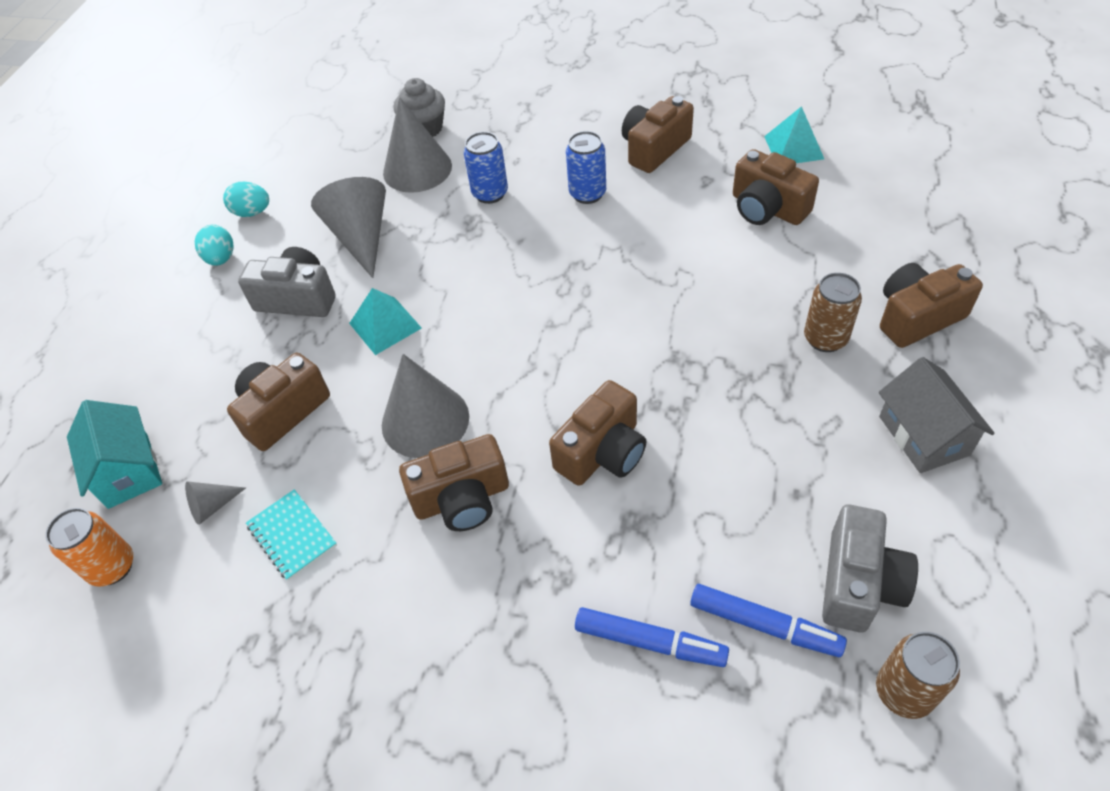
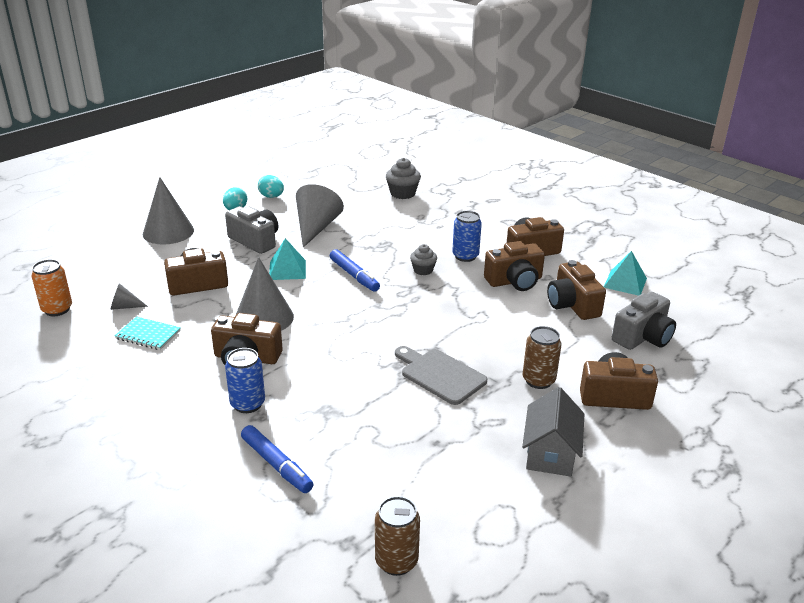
camera: 25 degrees right, 20 degrees down
turquoise house [67,400,162,509] -> none
turquoise notebook [246,489,337,581] -> turquoise notebook turned 60 degrees counterclockwise [115,316,181,350]
grey cone [383,97,452,193] -> grey cone moved to [143,177,194,245]
blue can [464,132,508,204] -> blue can moved to [225,348,265,413]
brown camera [549,380,646,486] -> brown camera moved to [484,241,545,291]
blue marker [690,584,847,657] -> blue marker moved to [330,249,380,292]
grey camera [822,504,918,632] -> grey camera moved to [612,292,676,350]
none -> grey cutting board [395,346,488,405]
none -> grey cupcake [410,244,437,275]

